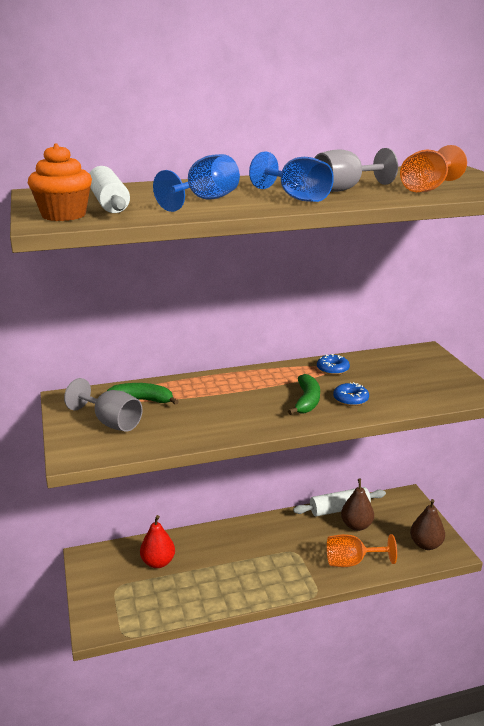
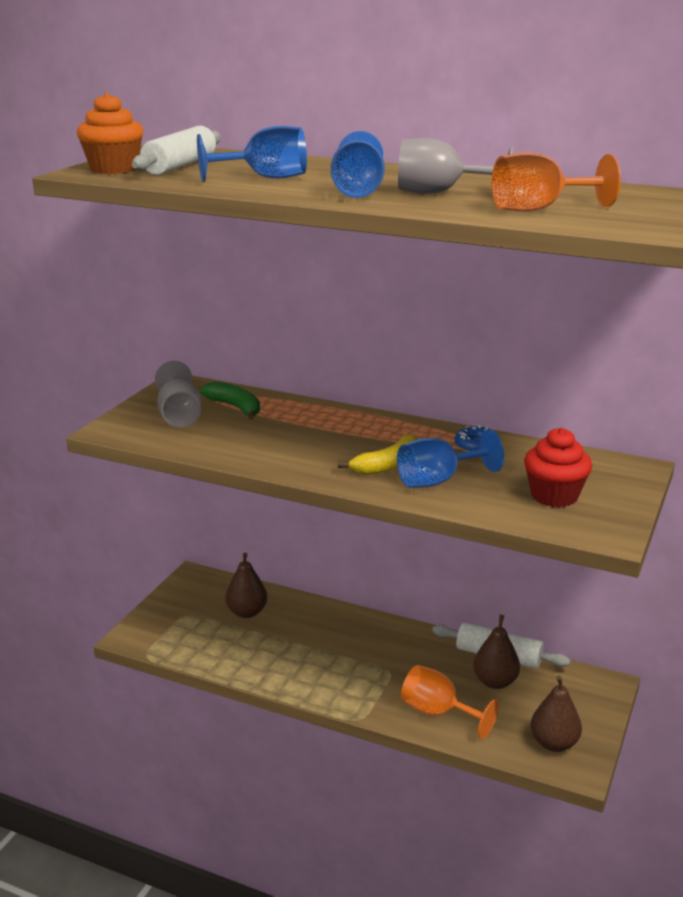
camera: 40 degrees right, 0 degrees up
red pear [140,515,175,568] -> brown pear [225,552,268,618]
green banana [288,374,320,415] -> yellow banana [338,434,418,475]
blue donut [333,382,369,406] -> blue goblet [397,429,504,488]
none -> red cupcake [524,428,592,507]

